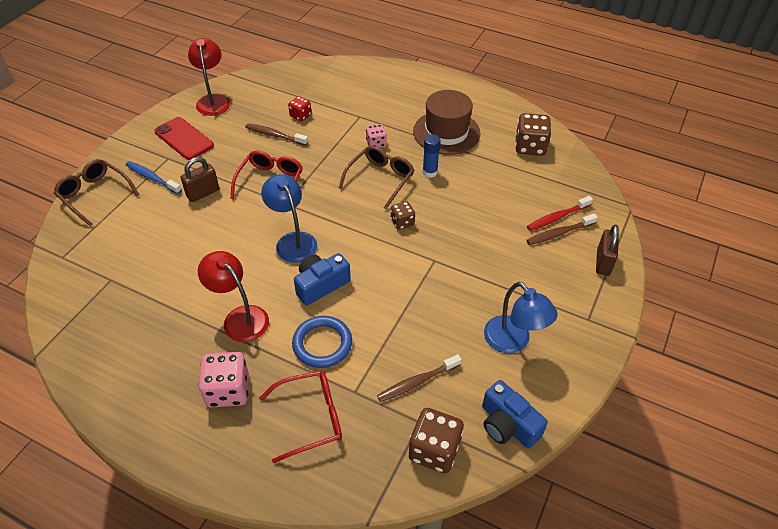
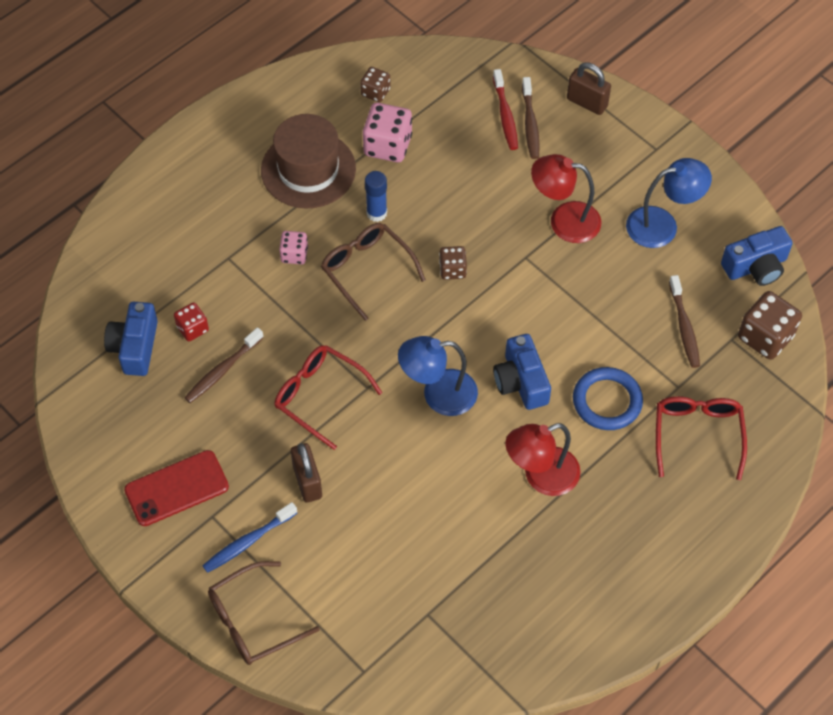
camera: 70 degrees left, 10 degrees up
red lamp [188,38,230,116] -> red lamp moved to [531,154,601,243]
pink dice [199,352,249,408] -> pink dice moved to [363,103,412,162]
brown dice [515,113,551,156] -> brown dice [360,67,391,102], size x0.58
none -> blue camera [104,302,158,376]

